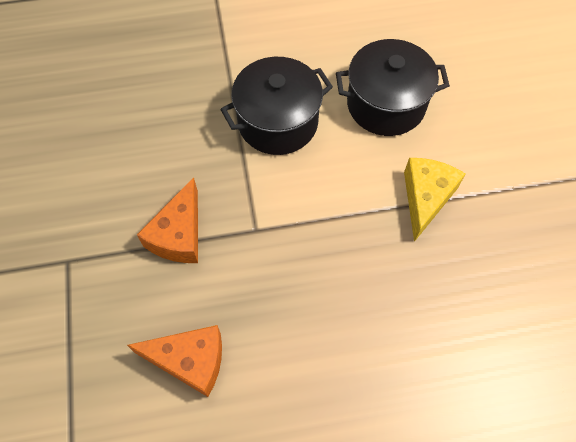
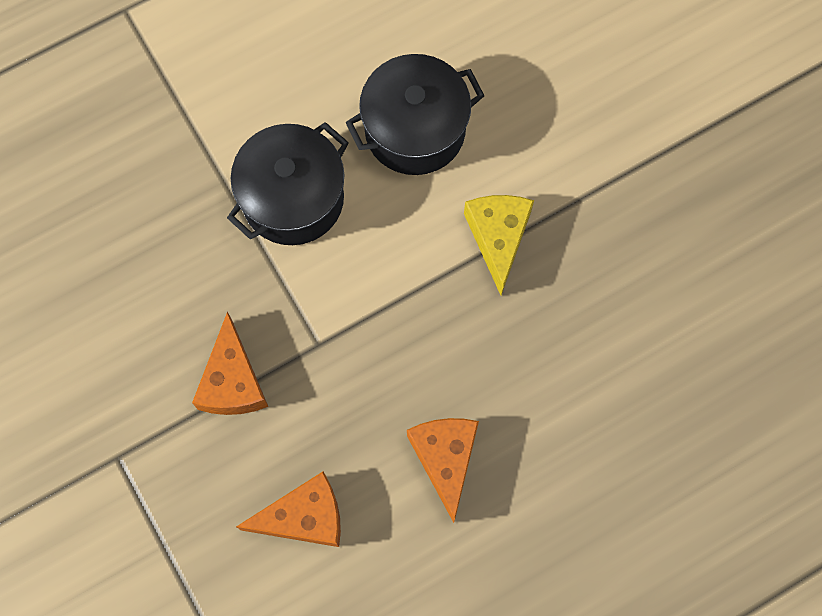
camera: 20 degrees left, 10 degrees up
none -> orange cheese [407,418,479,523]

